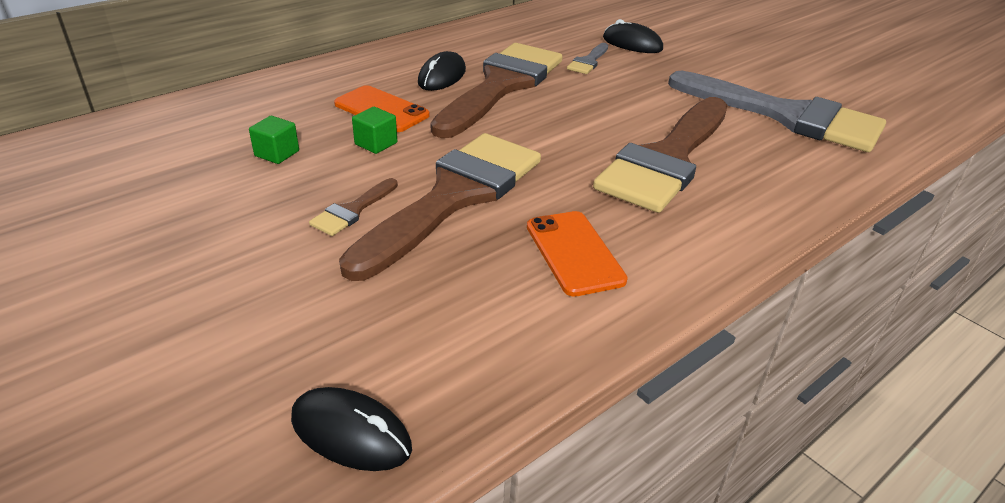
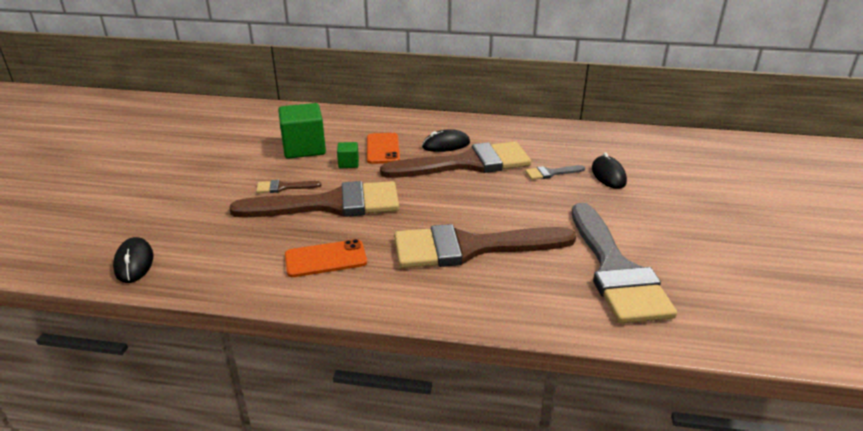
camera: 50 degrees right, 5 degrees down
green cube [249,116,299,164] -> green cube [278,103,326,159], size x2.12
orange phone [527,211,628,297] -> orange phone turned 45 degrees clockwise [285,239,367,277]

